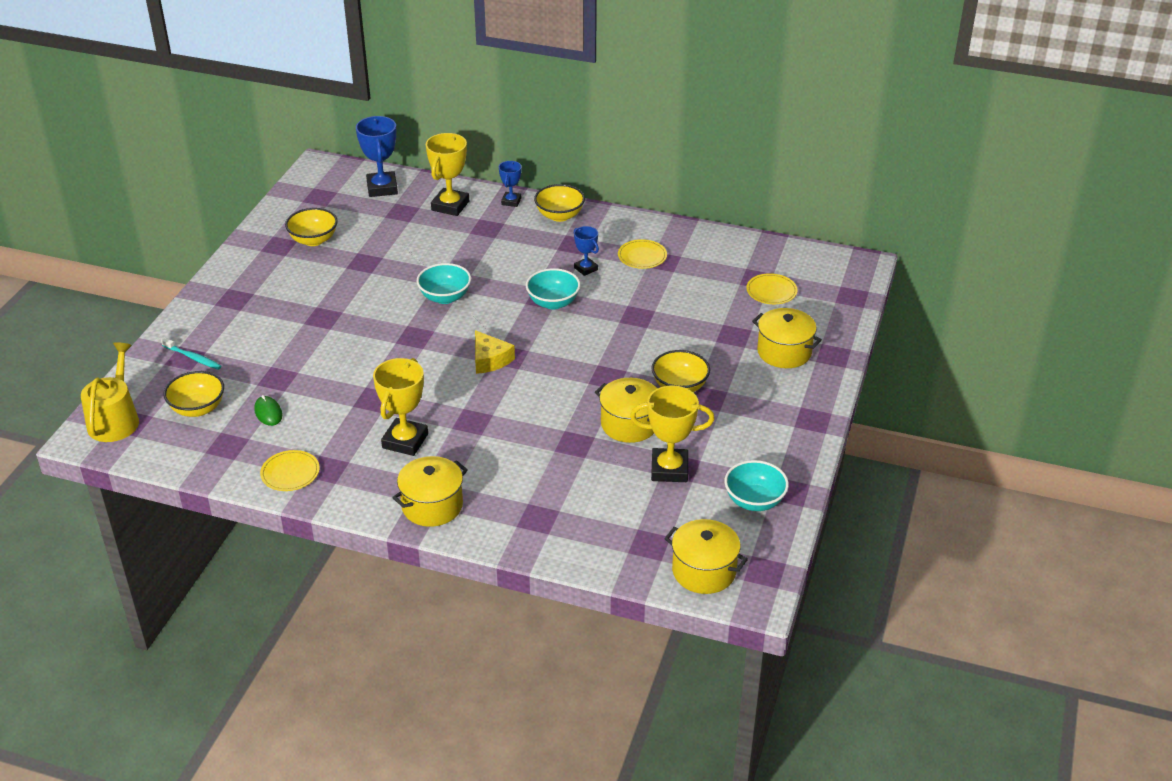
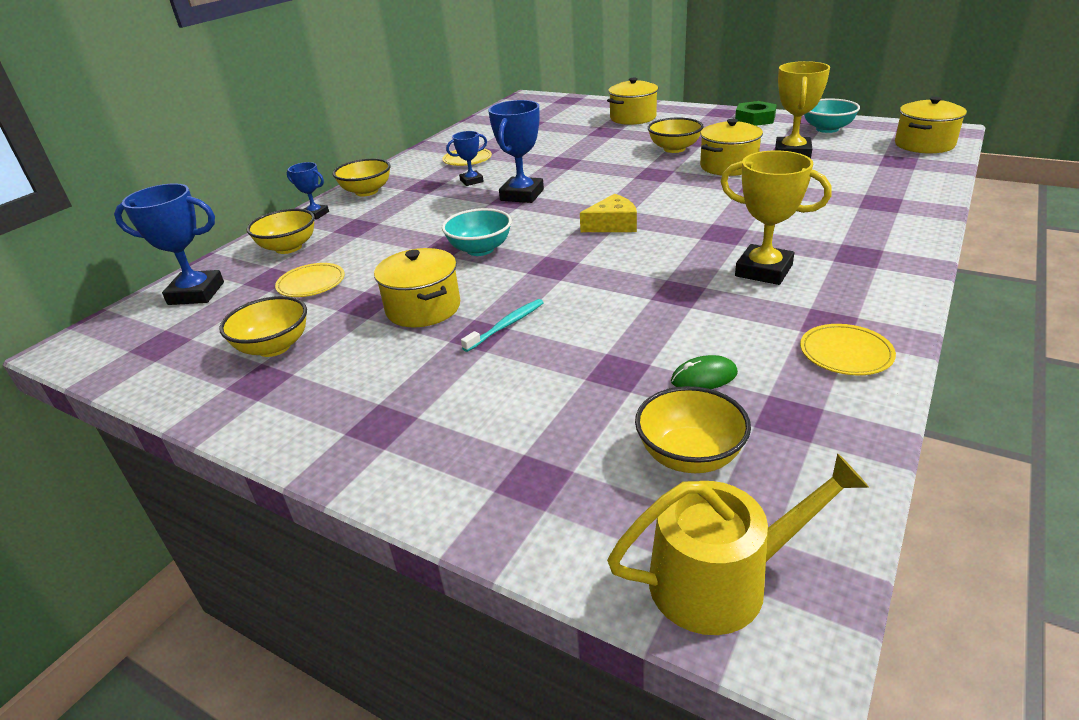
camera: 75 degrees left, 5 degrees down
yellow watering can [81,343,139,442] -> yellow watering can turned 150 degrees clockwise [607,453,869,635]
turquoise toothbrush [161,338,221,370] -> turquoise toothbrush moved to [461,299,544,352]
yellow pot [392,456,468,527] -> yellow pot moved to [374,248,460,327]
yellow trophy [426,133,469,216] -> yellow bowl [247,209,315,254]
turquoise bowl [526,268,580,310] -> blue trophy [488,100,544,203]
yellow plate [746,273,798,304] -> yellow plate moved to [275,263,345,297]
none -> green nut [735,101,777,126]

